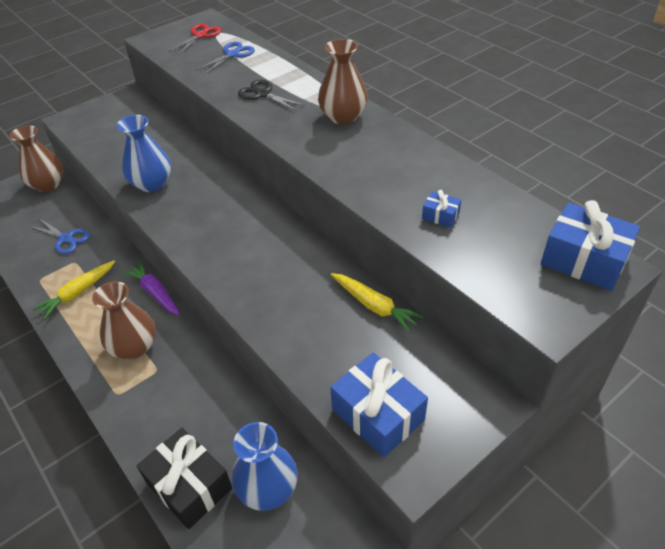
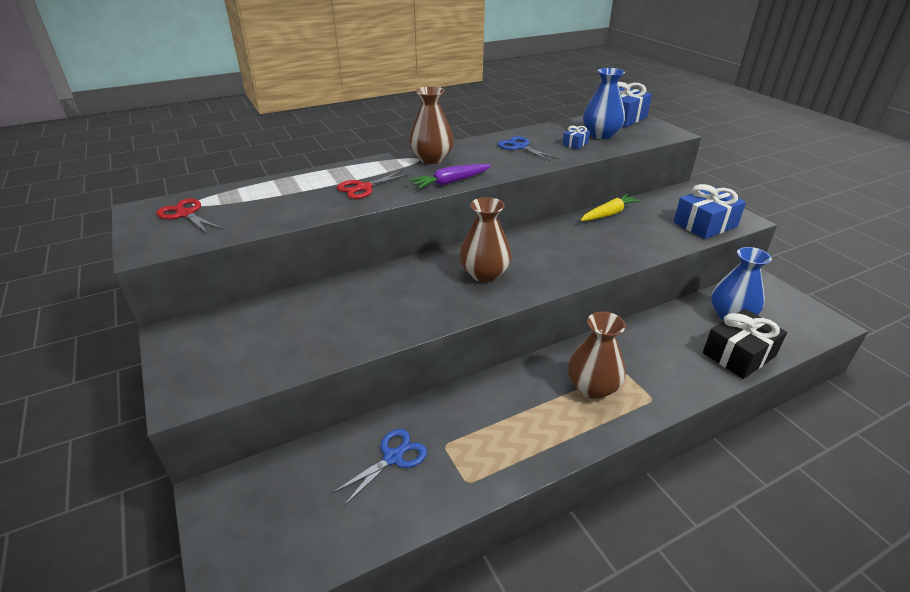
camera: 80 degrees left, 10 degrees down
brown vase [10,125,64,192] -> brown vase moved to [460,197,512,282]
yellow carrot [33,260,115,319] -> none
blue vase [117,115,171,192] -> blue vase moved to [583,68,625,139]
purple carrot [123,261,180,316] -> purple carrot moved to [409,164,492,189]
blue scissors [195,42,255,75] -> blue scissors moved to [498,136,559,162]
black scissors [238,80,305,111] -> red scissors [337,170,411,199]

